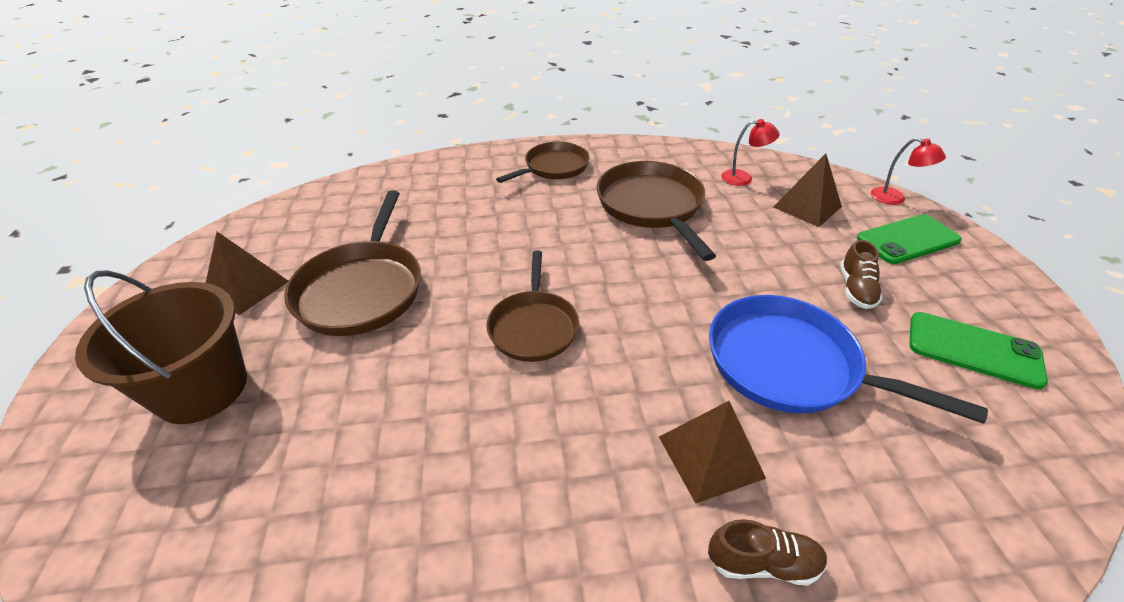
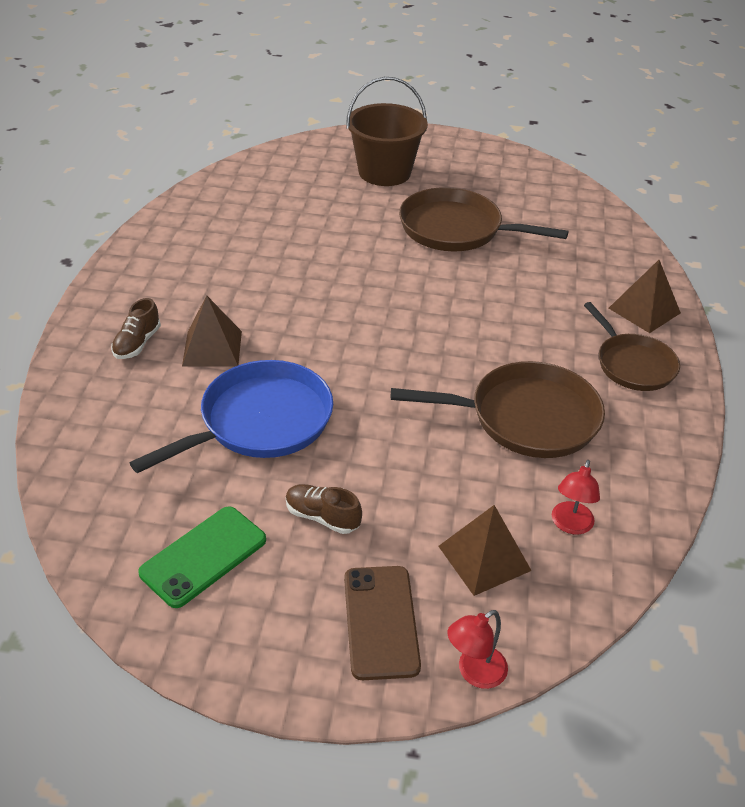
camera: 105 degrees right, 0 degrees up
brown pyramid [206,232,289,315] -> brown pyramid moved to [609,260,681,333]
brown pan [487,251,579,362] -> none
green phone [857,214,962,264] -> brown phone [344,566,421,680]

